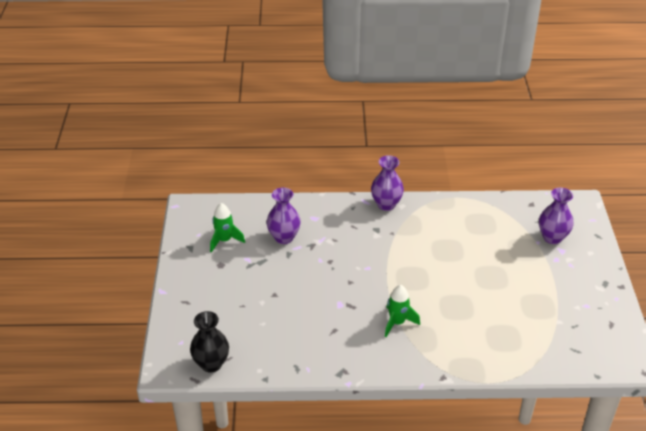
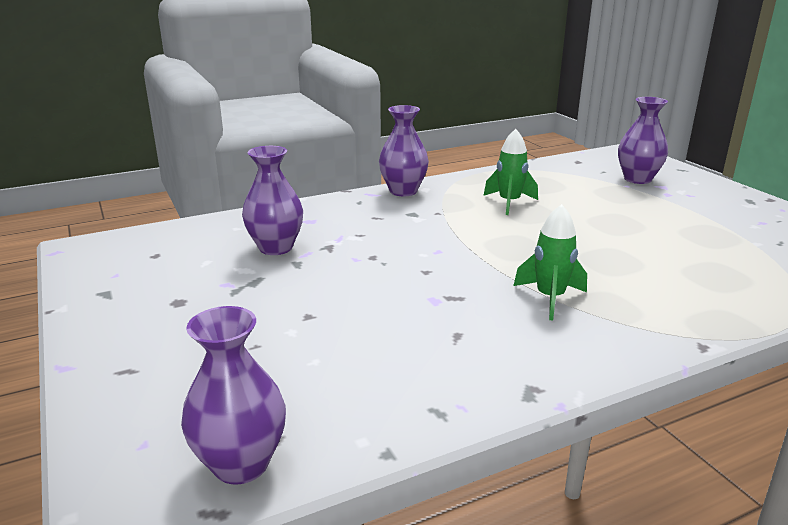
camera: 25 degrees left, 15 degrees down
black vase [190,311,229,372] -> purple vase [181,306,286,484]
green rocket [210,203,245,252] -> green rocket moved to [483,129,538,215]

